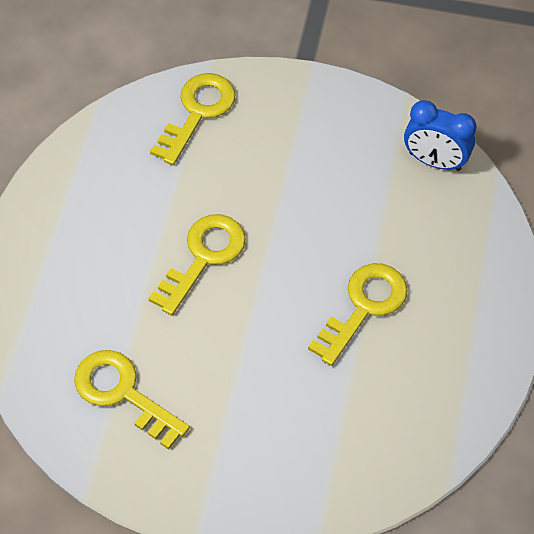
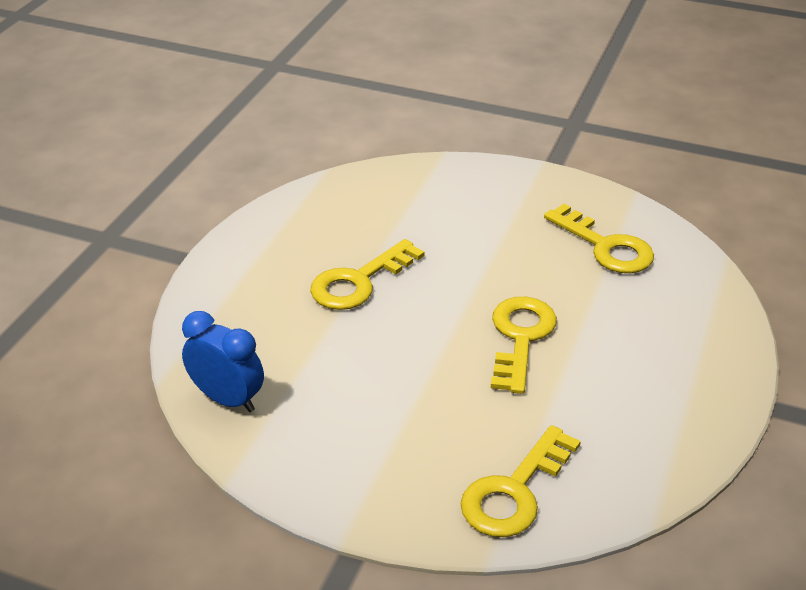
camera: 170 degrees left, 20 degrees down
yellow key [148,214,246,315] -> yellow key turned 150 degrees clockwise [491,297,557,394]

